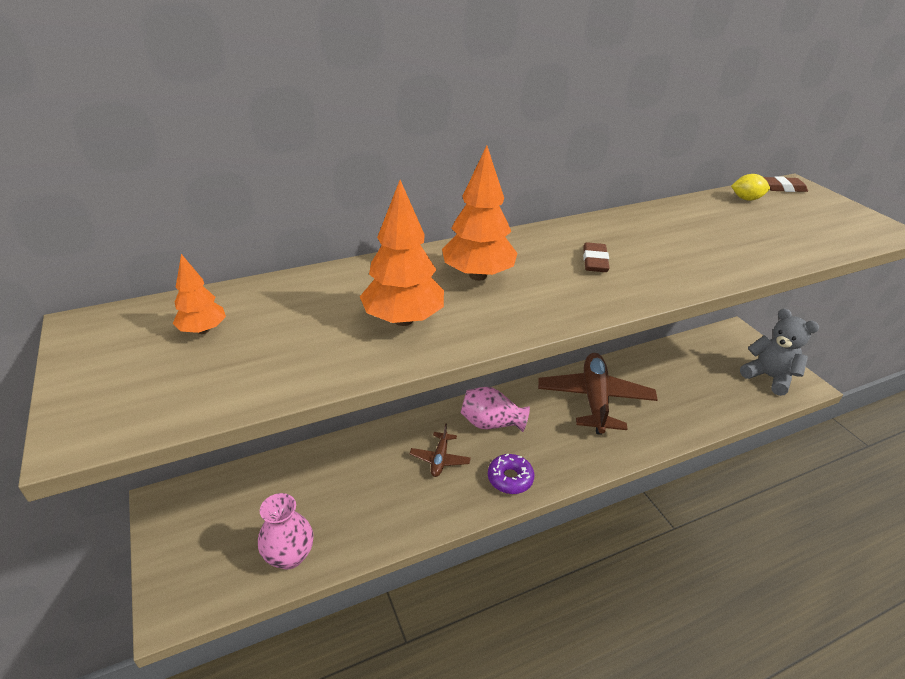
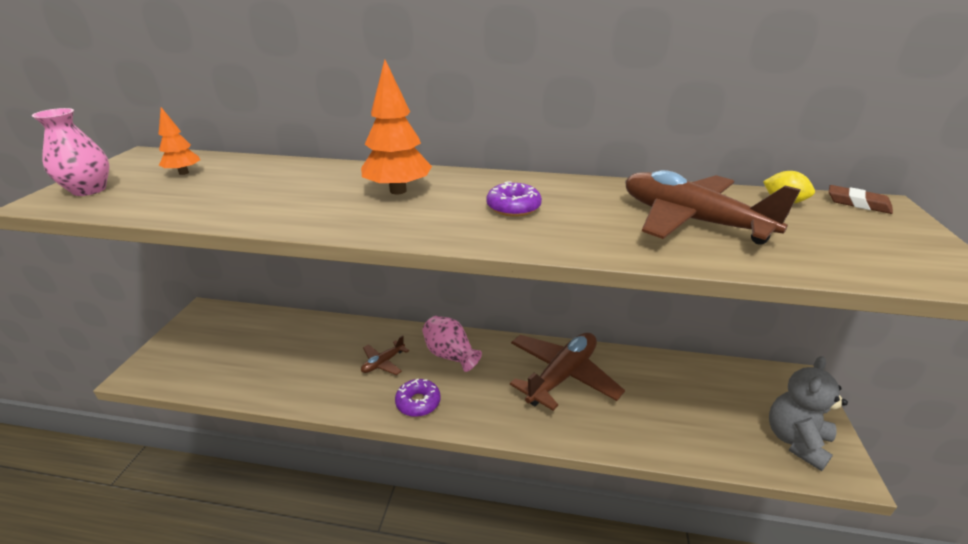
camera: 35 degrees right, 5 degrees down
pink vase [258,493,314,569] -> pink vase moved to [32,108,109,196]
orange tree [360,180,444,326] -> none
brown eraser [583,242,609,272] -> purple donut [487,181,542,217]
grey teddy bear [740,308,819,396] -> grey teddy bear turned 135 degrees counterclockwise [769,356,848,471]
none -> brown plane [625,170,801,245]

